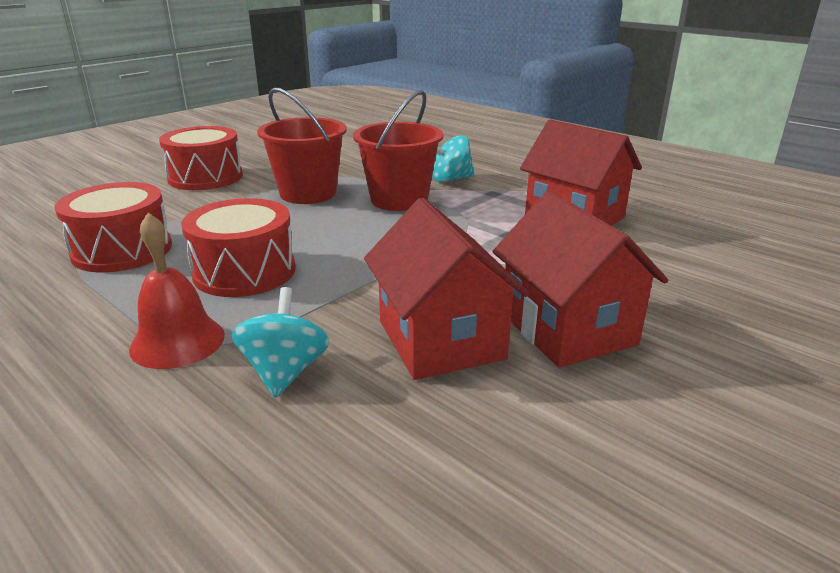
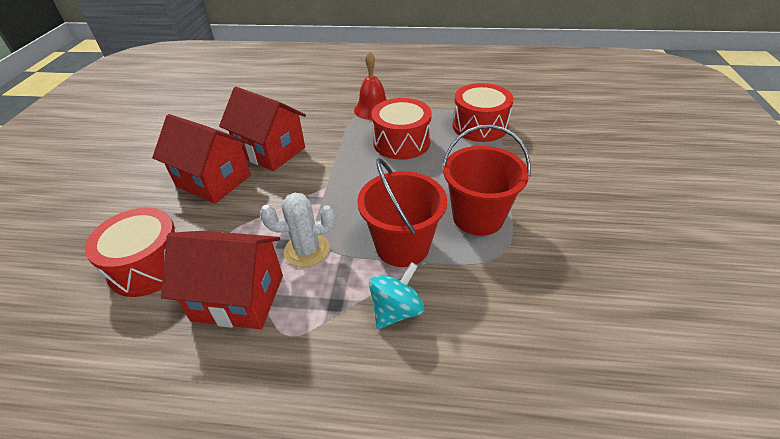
camera: 145 degrees right, 15 degrees up
red drum [159,126,243,190] -> red drum moved to [85,208,177,297]
turquoise spinning top [232,287,329,398] -> none
none -> white cactus [260,193,335,267]

